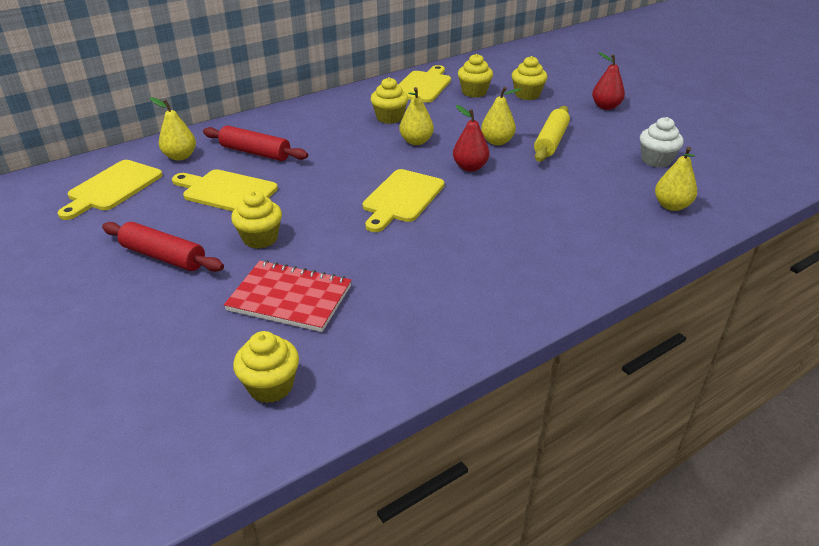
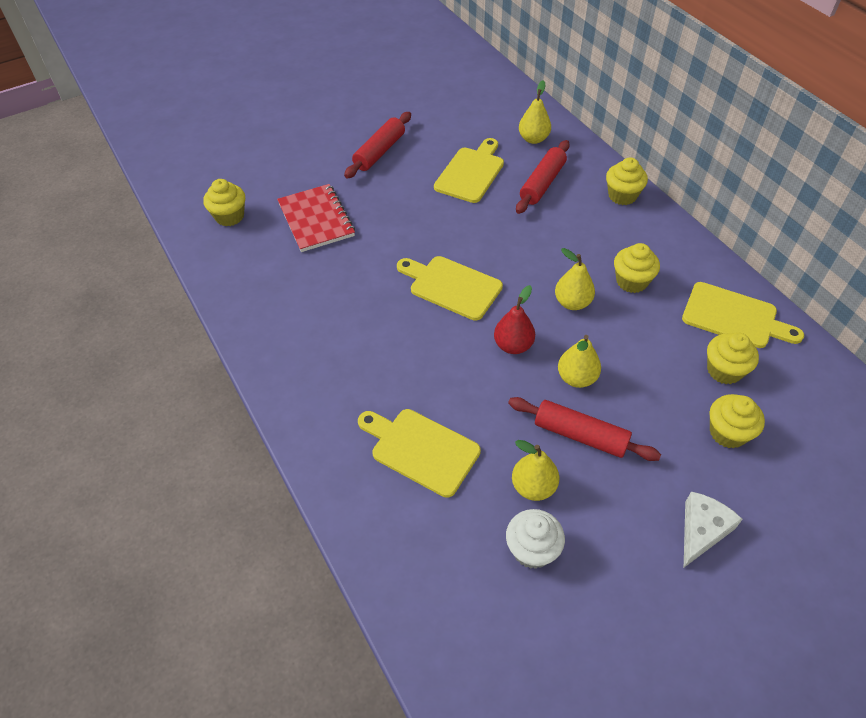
camera: 95 degrees right, 15 degrees up
yellow cutting board [58,160,162,220] -> yellow cutting board moved to [358,409,481,498]
red notebook [224,260,352,332] -> red notebook turned 45 degrees counterclockwise [277,184,355,252]
yellow cupcake [231,191,282,249] -> yellow cupcake moved to [606,158,648,205]
yellow rolling pin [534,106,570,162] -> red rolling pin [508,397,661,461]
red pear [592,52,625,110] -> white cheese [684,491,743,567]
yellow pear [655,147,697,211] -> yellow pear moved to [512,440,559,501]

